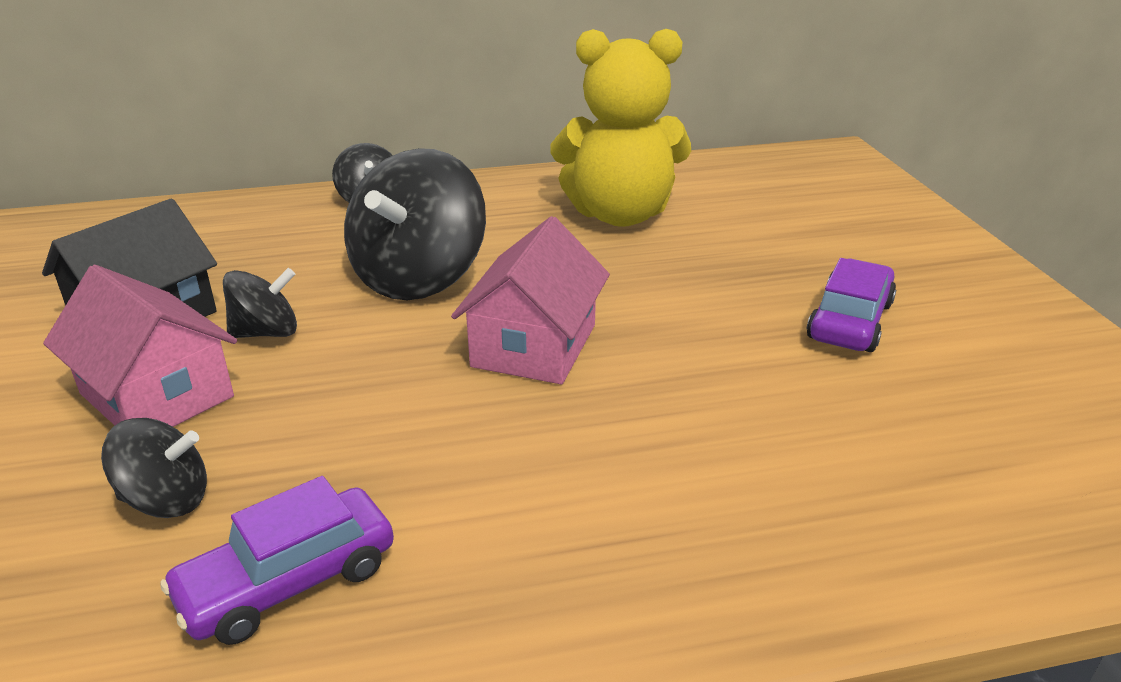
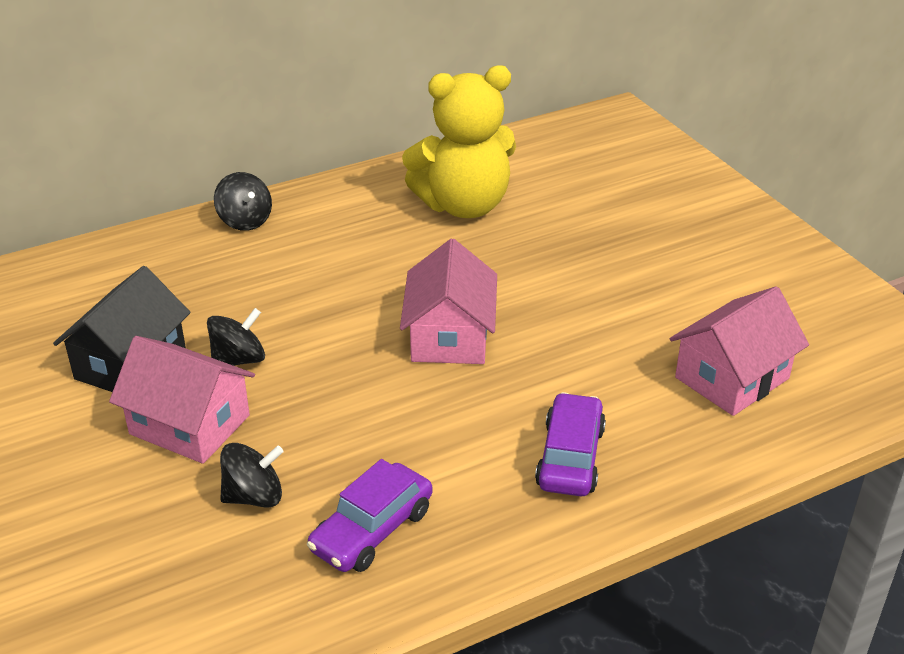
camera: 15 degrees left, 5 degrees up
black spinning top [344,148,486,300] -> none
purple car [806,258,896,352] -> purple car moved to [535,392,606,496]
none -> pink house [670,286,809,416]

